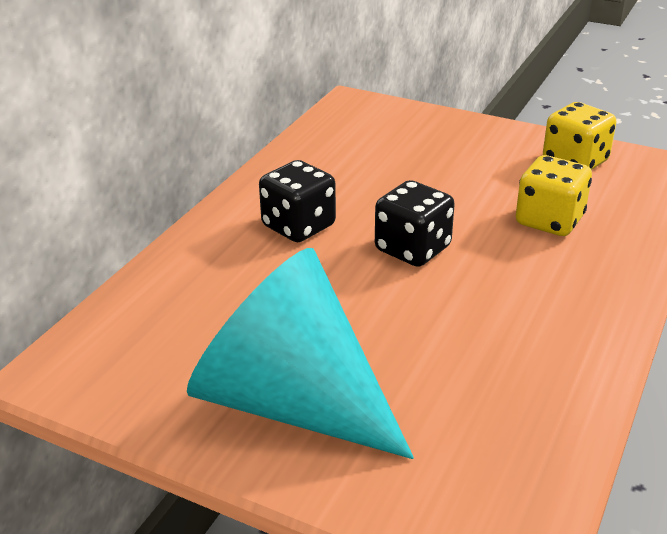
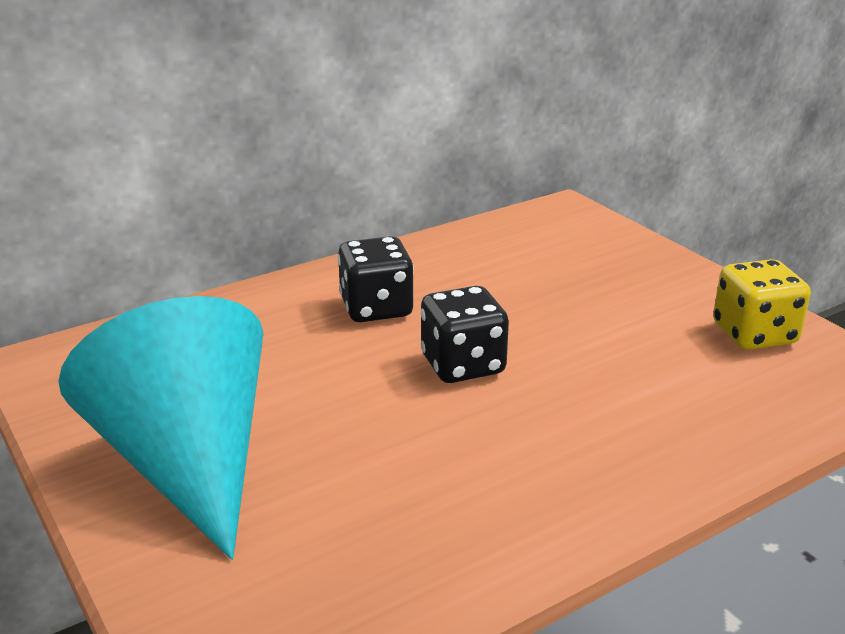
camera: 30 degrees right, 5 degrees down
yellow dice [516,155,592,236] -> none

